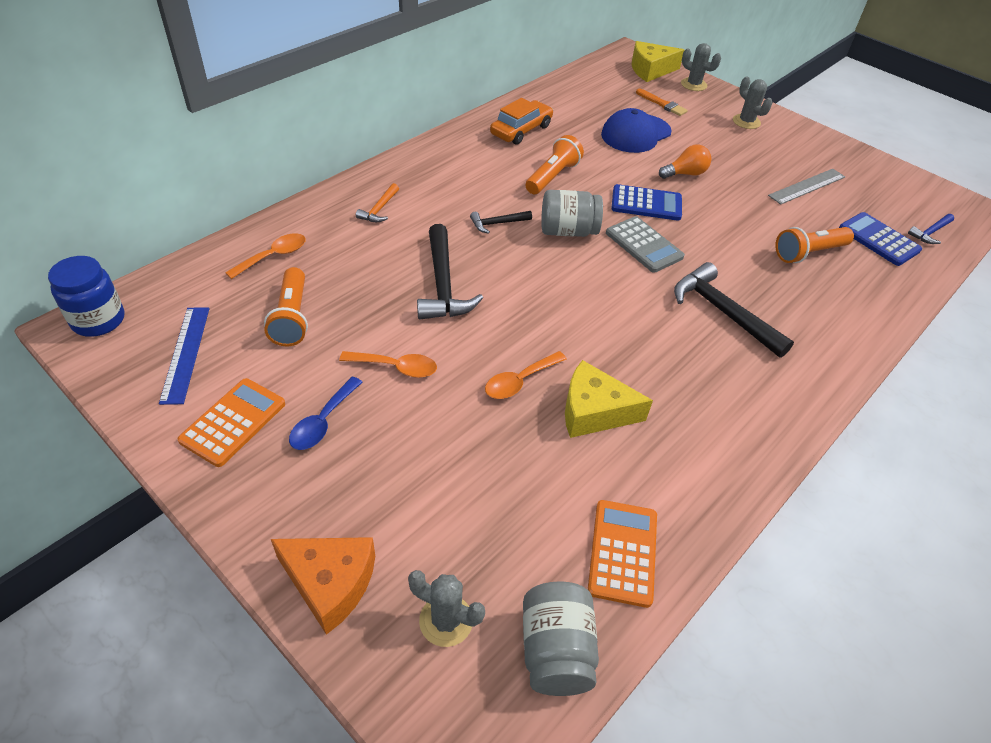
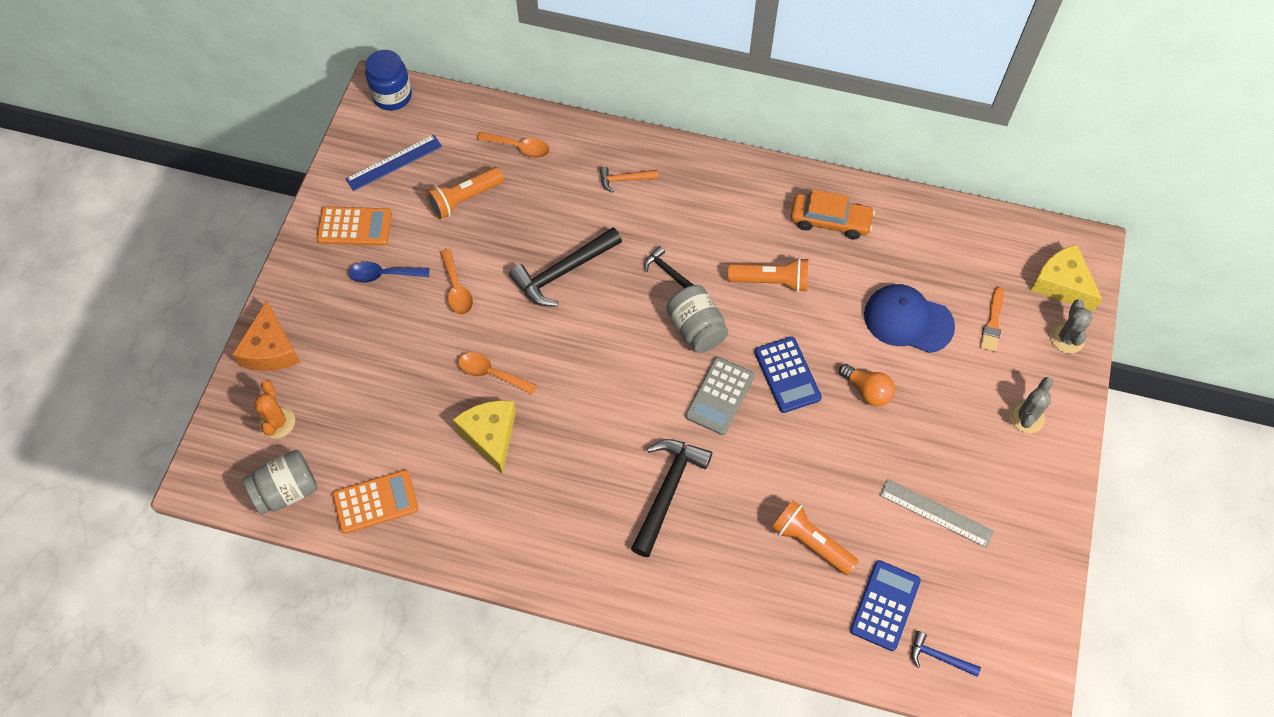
camera: 65 degrees right, 15 degrees up
grey cactus [408,570,485,647] -> orange cactus [254,380,295,439]

